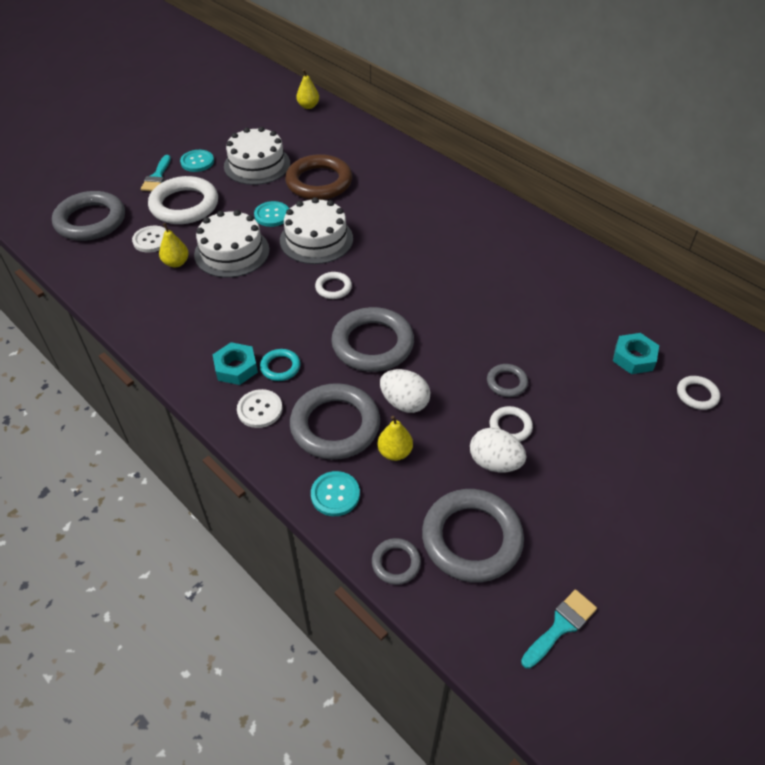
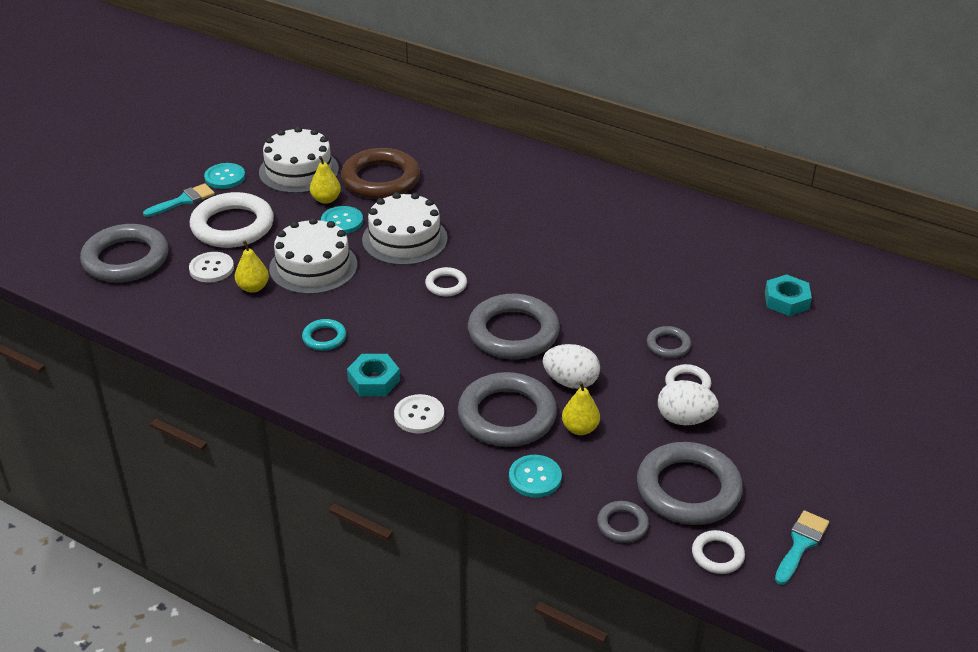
camera: 15 degrees left, 10 degrees down
turquoise brush [141,155,171,191] -> turquoise brush turned 120 degrees counterclockwise [143,183,215,217]
turquoise ring [260,349,300,381] -> turquoise ring moved to [302,319,346,351]
yellow pear [296,70,319,109] -> yellow pear moved to [310,156,341,204]
white ring [677,376,720,410] -> white ring moved to [692,530,745,574]

